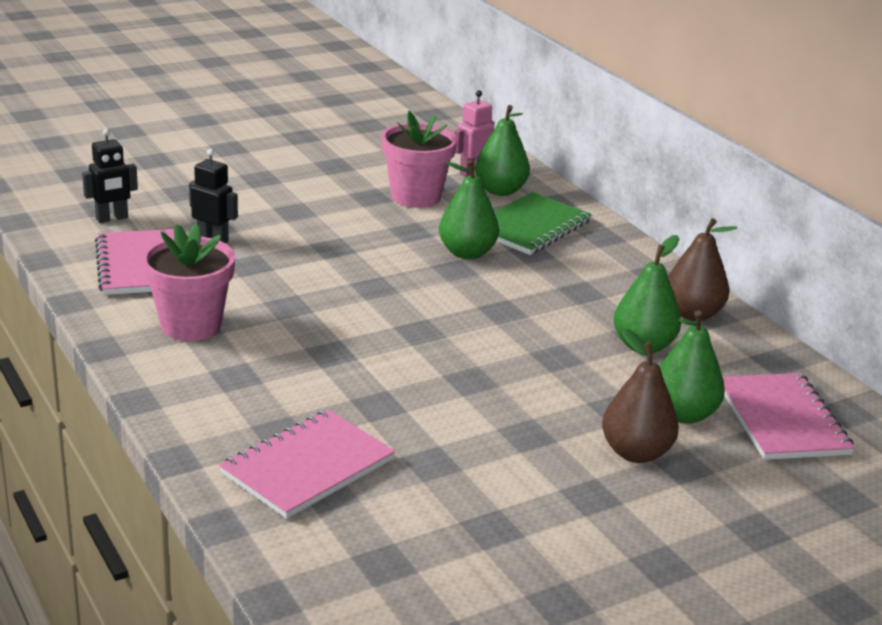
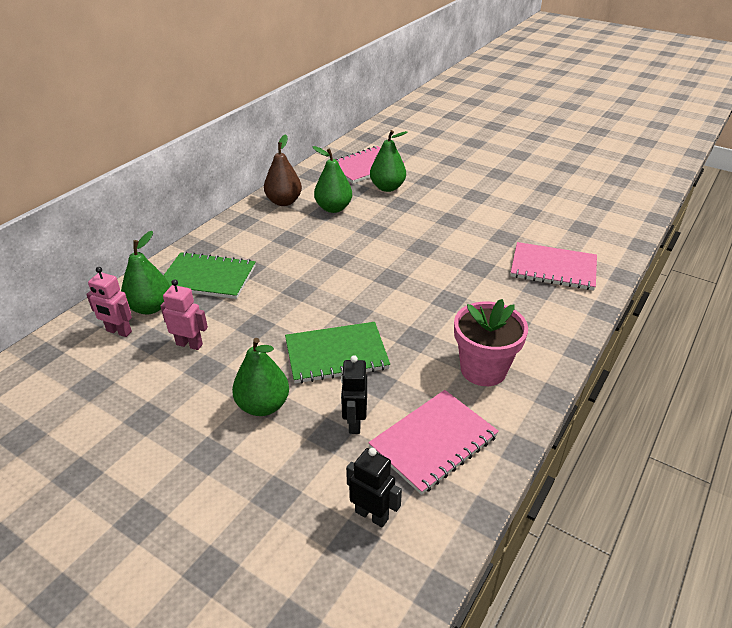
camera: 115 degrees left, 10 degrees up
pink flower pot [381,111,457,208] -> pink robot [160,279,208,350]
green pear [439,160,499,259] -> green pear moved to [232,338,289,416]
brown pear [602,328,679,463] -> none
none -> green notebook [285,322,390,383]

